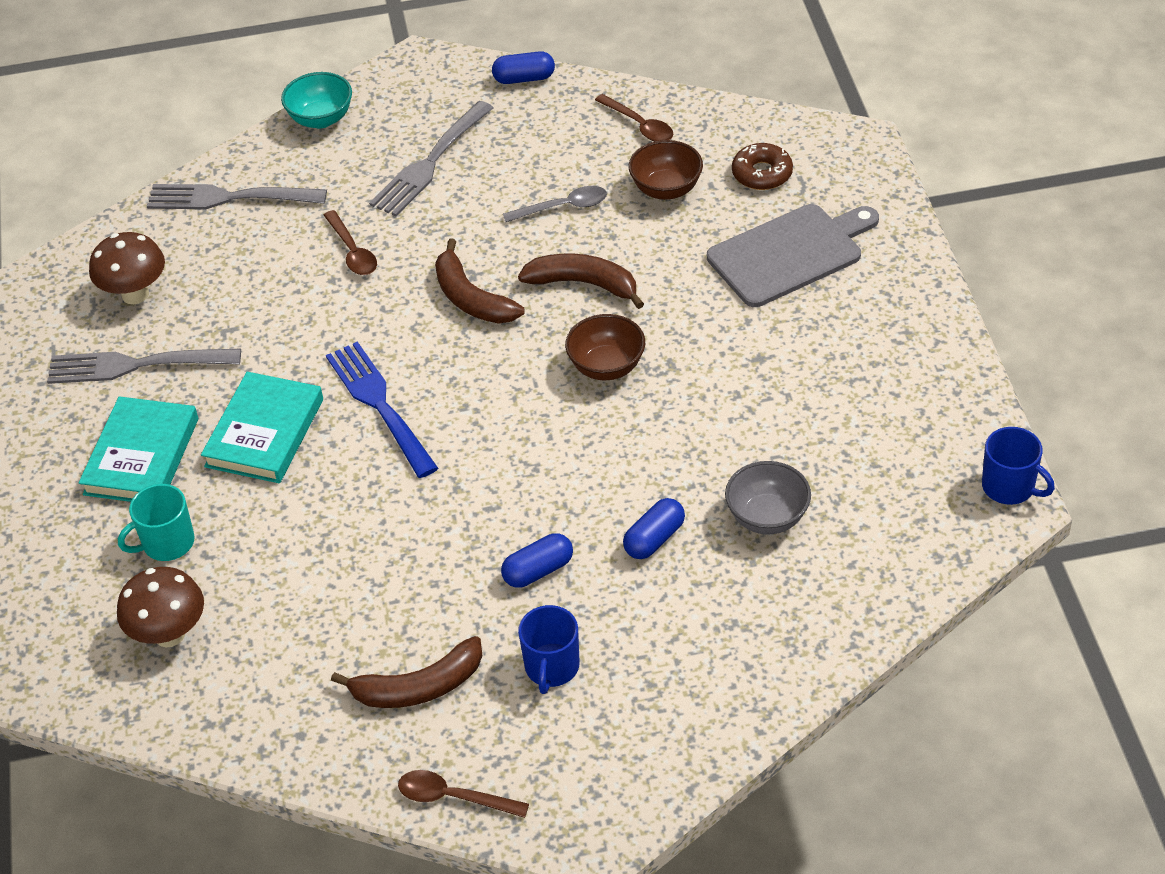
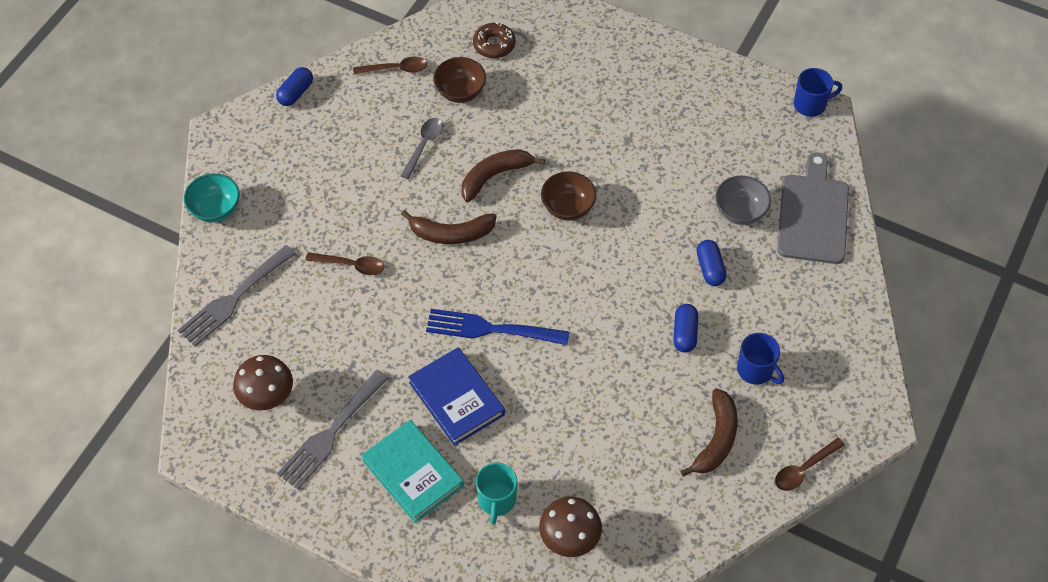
camera: 55 degrees left, 10 degrees up
turquoise book [201,372,323,483] -> blue book [408,347,505,446]
grey fork [369,101,493,216] -> none
grey cutting board [707,204,879,307] -> grey cutting board moved to [777,152,849,264]

